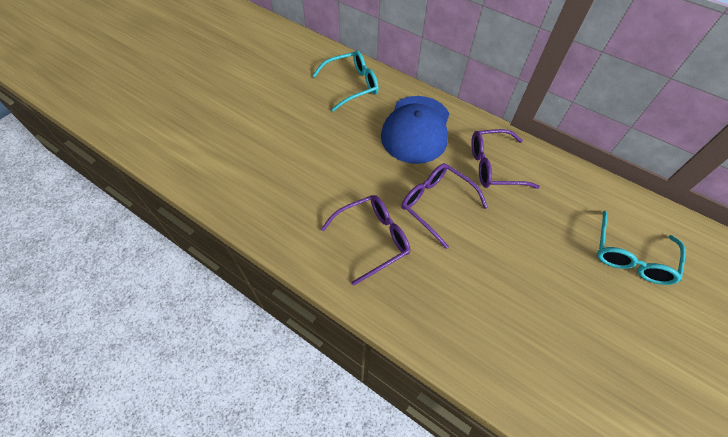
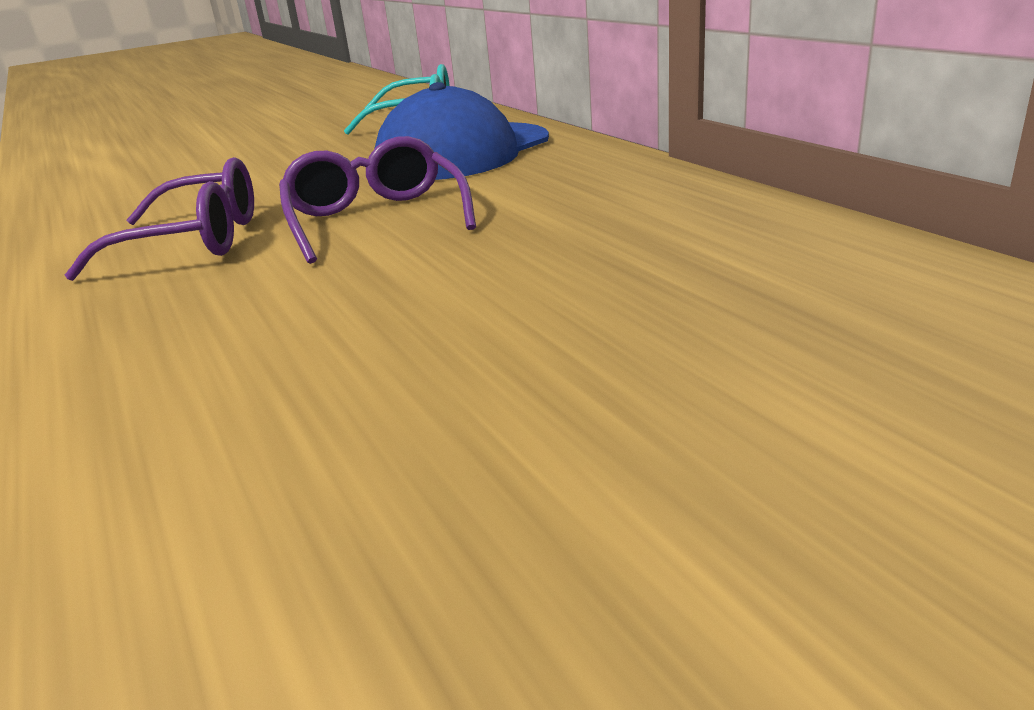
camera: 30 degrees right, 30 degrees down
purple glasses [471,129,540,189] -> none
turquoise glasses [597,211,686,285] -> none

